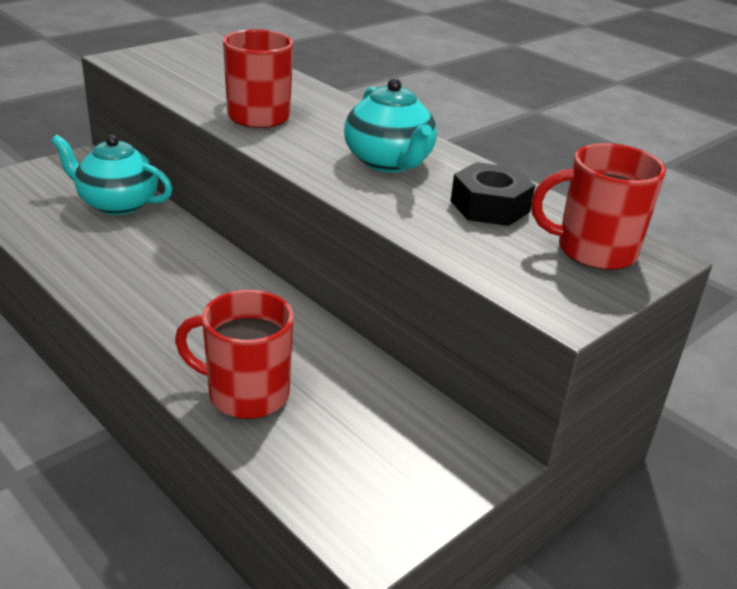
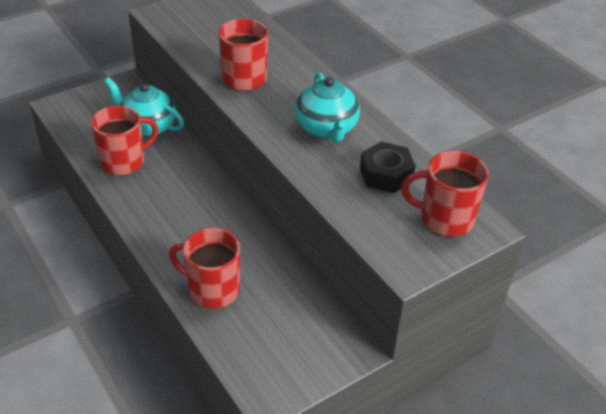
camera: 10 degrees right, 10 degrees up
none -> red mug [91,106,158,176]

